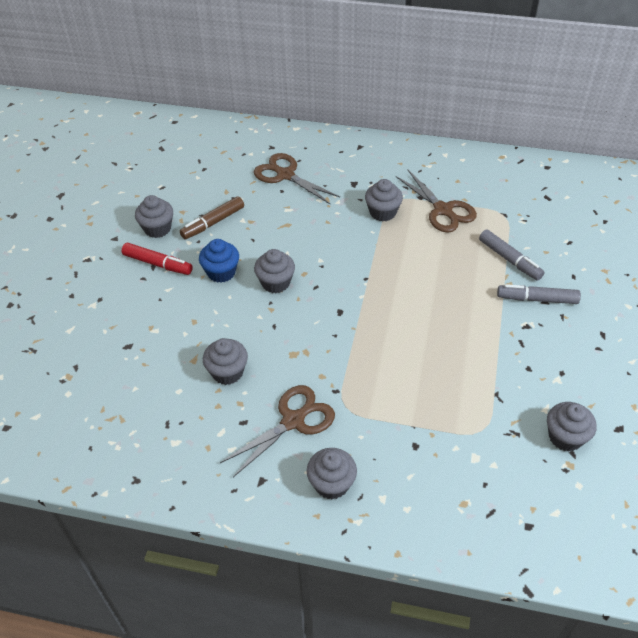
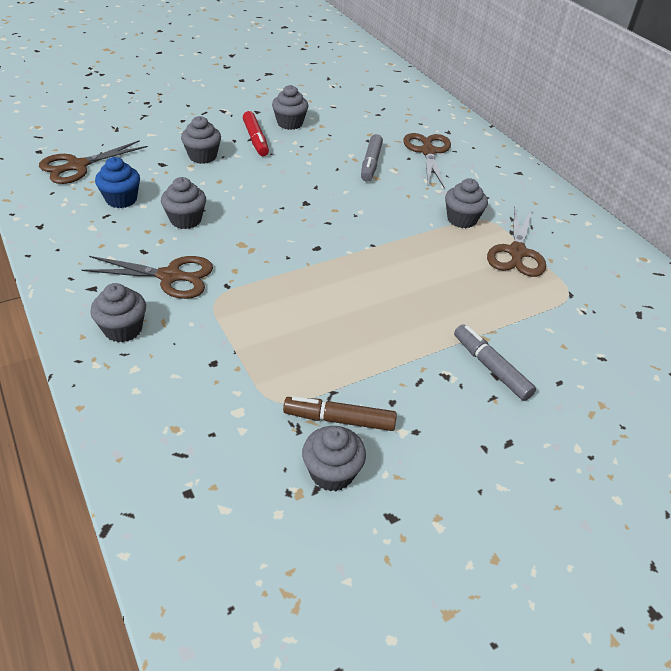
camera: 45 degrees right, 5 degrees down
brown marker [180,196,244,239] -> brown marker moved to [283,396,397,431]
blue cupcake [199,239,239,283] -> blue cupcake moved to [95,157,140,208]
grey cupcake [254,249,295,293] -> grey cupcake moved to [181,116,221,164]
grey marker [479,230,544,281] -> grey marker moved to [361,134,383,182]
none -> brown scissors [39,140,148,184]

